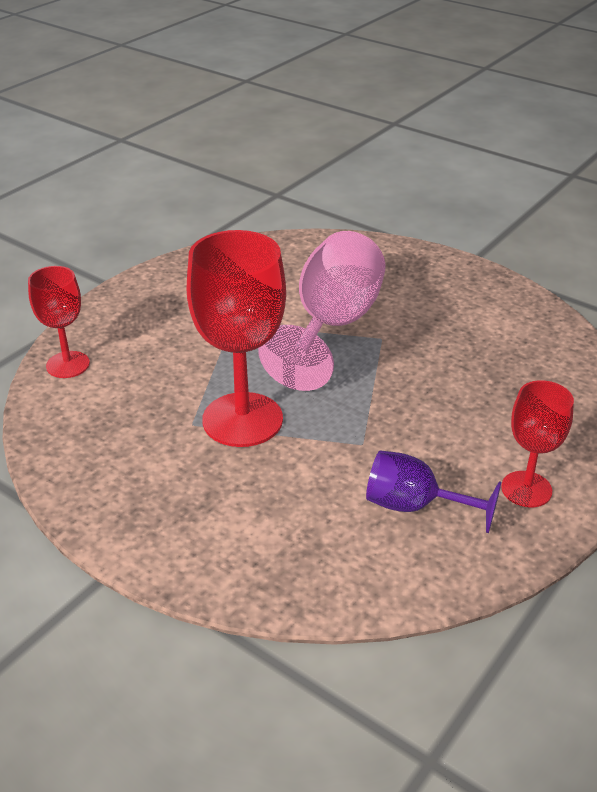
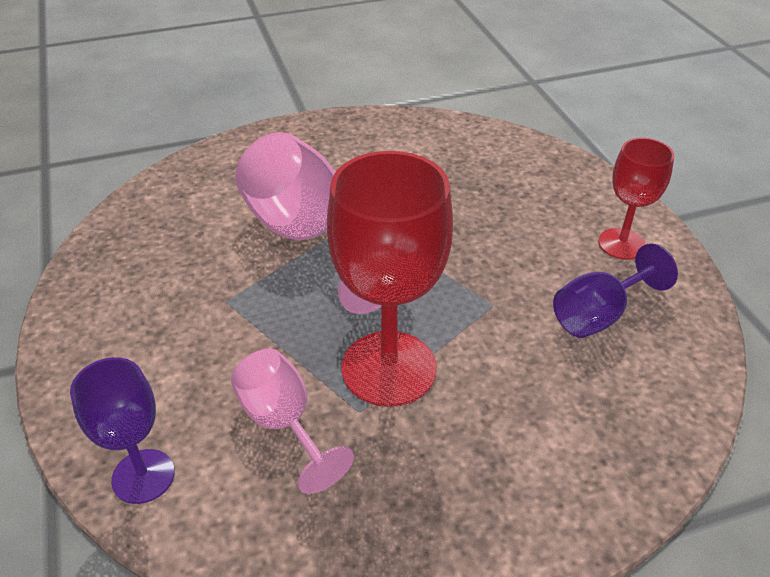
camera: 55 degrees left, 5 degrees up
red goblet [28,266,90,378] -> purple goblet [70,357,175,504]
none -> pink goblet [231,349,354,494]

